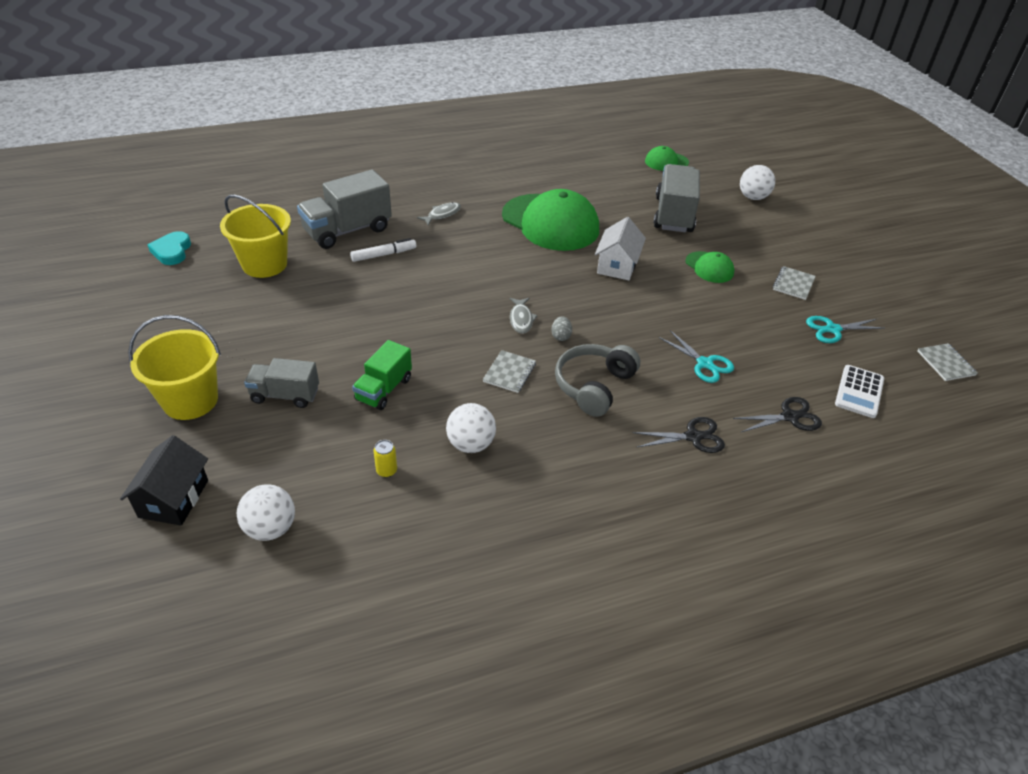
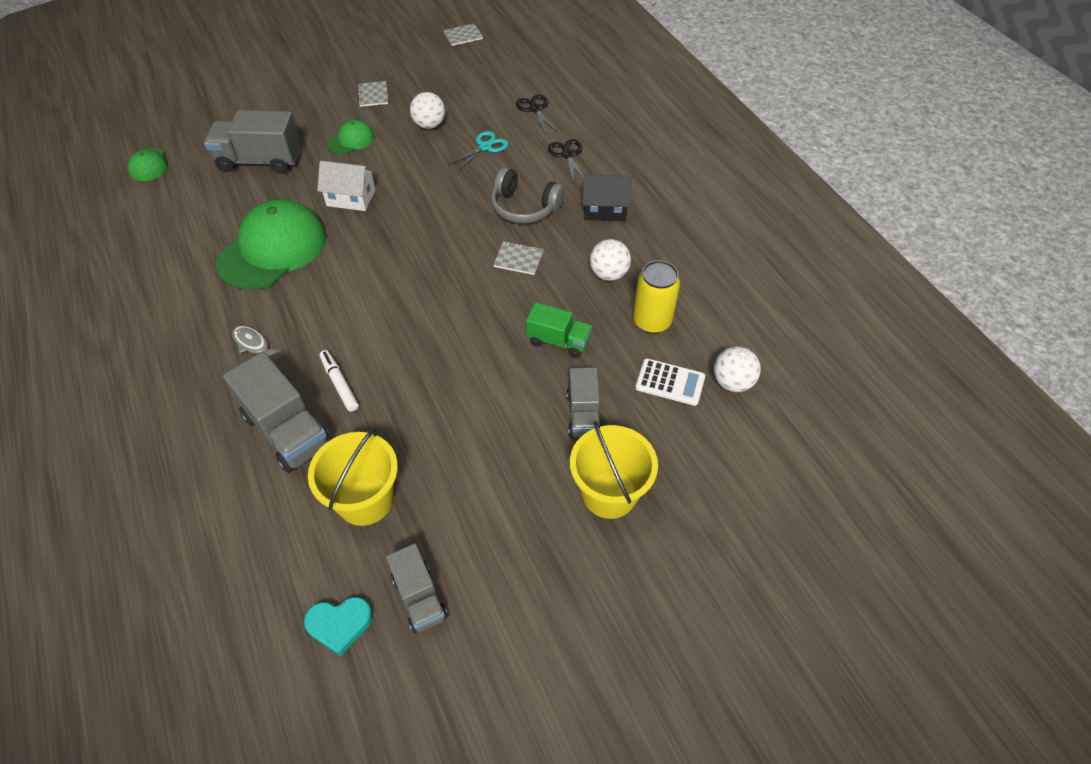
camera: 95 degrees left, 10 degrees up
black house [120,435,208,526] -> black house moved to [583,174,632,221]
yellow can [374,440,397,477] -> yellow can [633,260,680,334], size x2.25
grey fish [510,298,538,334] -> none
grey egg [552,316,572,341] -> none
white ball [740,165,775,200] -> white ball moved to [410,92,445,129]
grey notebook [773,266,816,300] -> grey notebook turned 60 degrees clockwise [357,81,388,107]
turquoise scissors [806,316,884,343] -> none
white calculator [835,365,884,418] -> white calculator moved to [635,358,705,406]
none -> grey truck [386,543,448,633]

